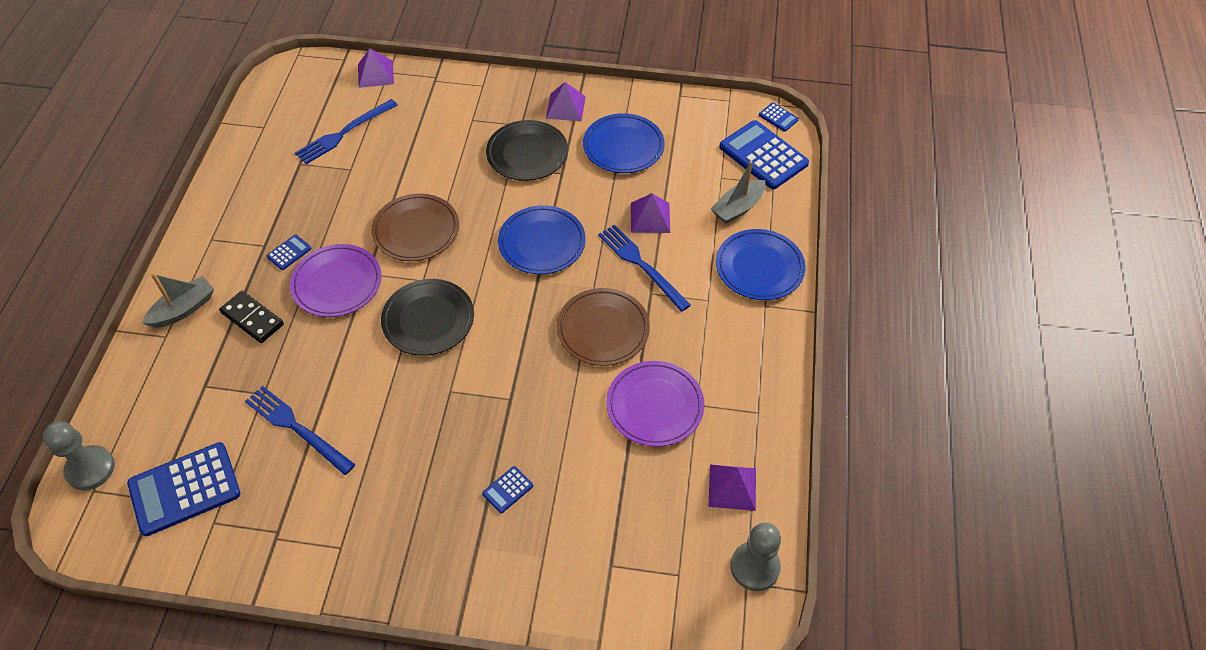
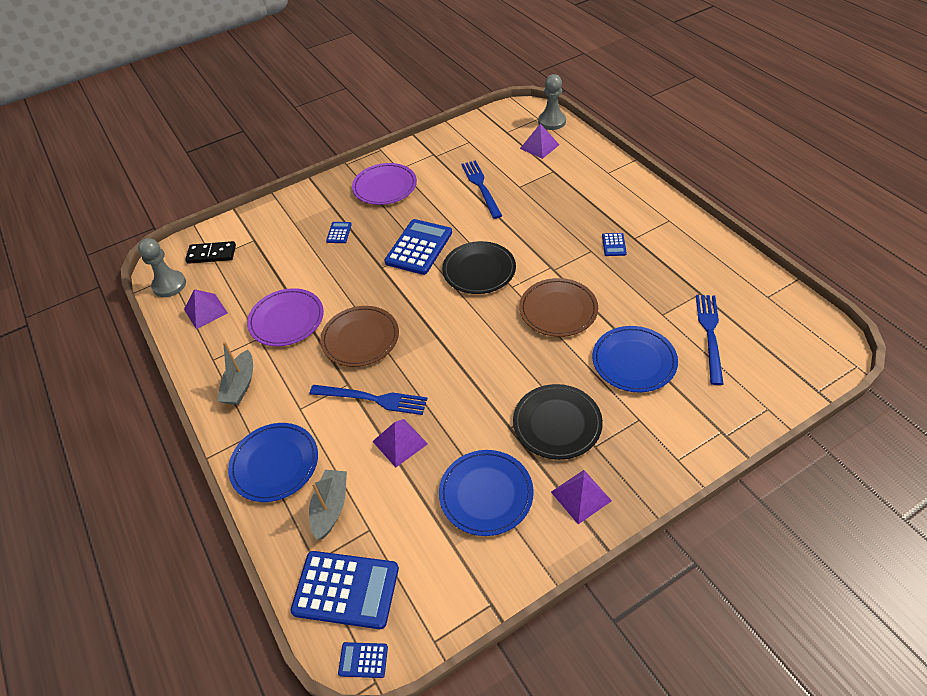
camera: 145 degrees right, 5 degrees down
blue calculator [127,442,240,536] -> blue calculator moved to [385,219,452,275]
grey boat [142,273,214,328] -> grey boat moved to [217,342,253,405]
black domino [219,291,284,343] -> black domino moved to [185,241,236,264]
blue fork [245,386,355,475] -> blue fork turned 105 degrees counterclockwise [461,160,502,219]
purple plate [290,244,382,317] -> purple plate moved to [352,163,417,205]
purple pyramid [358,48,394,88] -> purple pyramid moved to [520,124,559,159]
blue plate [498,205,586,274] -> blue plate moved to [592,326,678,392]

